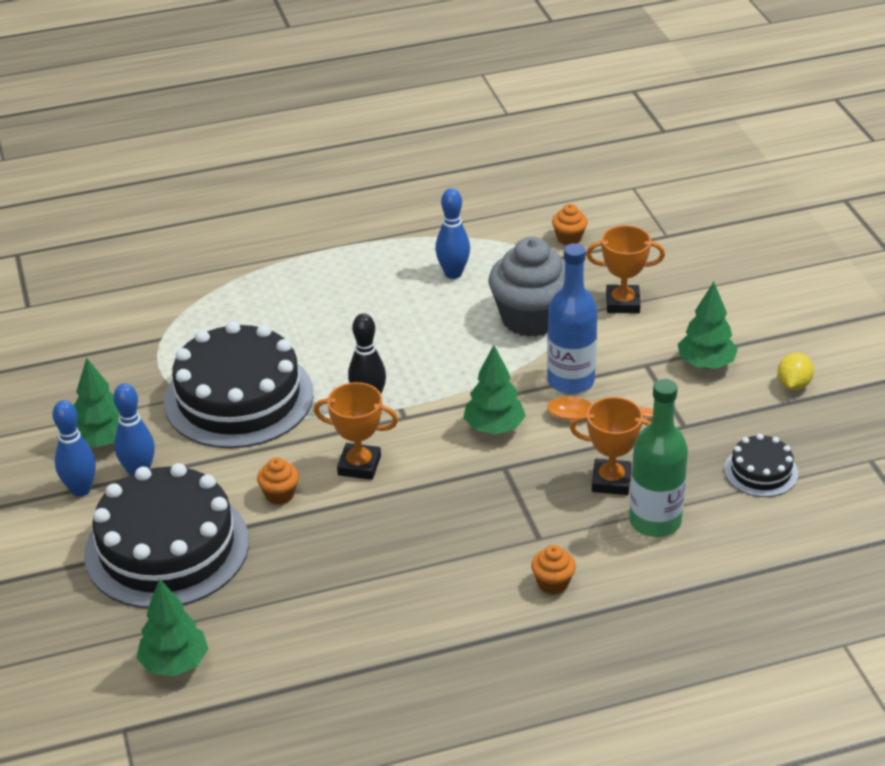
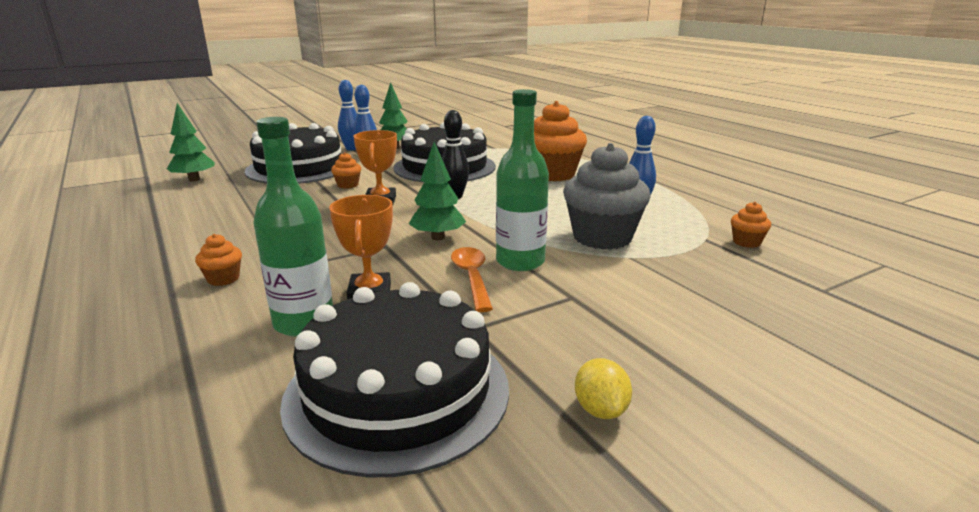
camera: 75 degrees right, 15 degrees down
blue bottle [547,243,598,394] -> green bottle [496,89,549,271]
orange trophy [586,225,665,313] -> none
green tree [678,282,738,369] -> none
black cake [724,434,798,497] -> black cake [280,282,509,477], size x2.17
yellow lemon [778,353,814,390] -> yellow lemon turned 75 degrees clockwise [575,358,632,419]
none -> orange cupcake [534,101,587,181]

